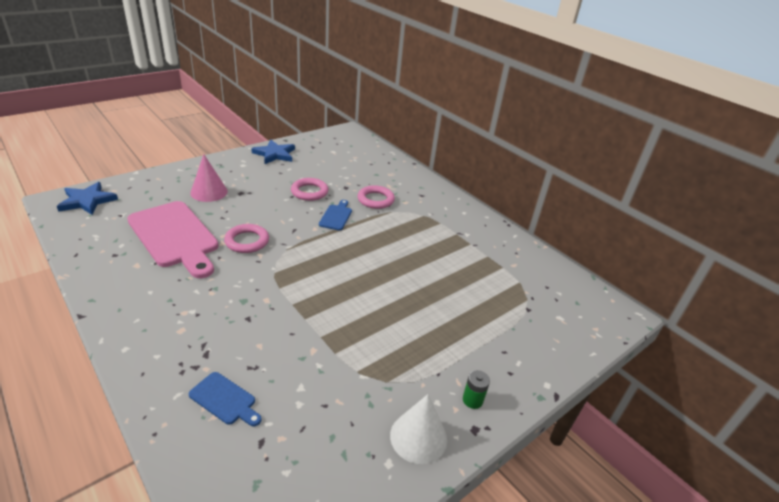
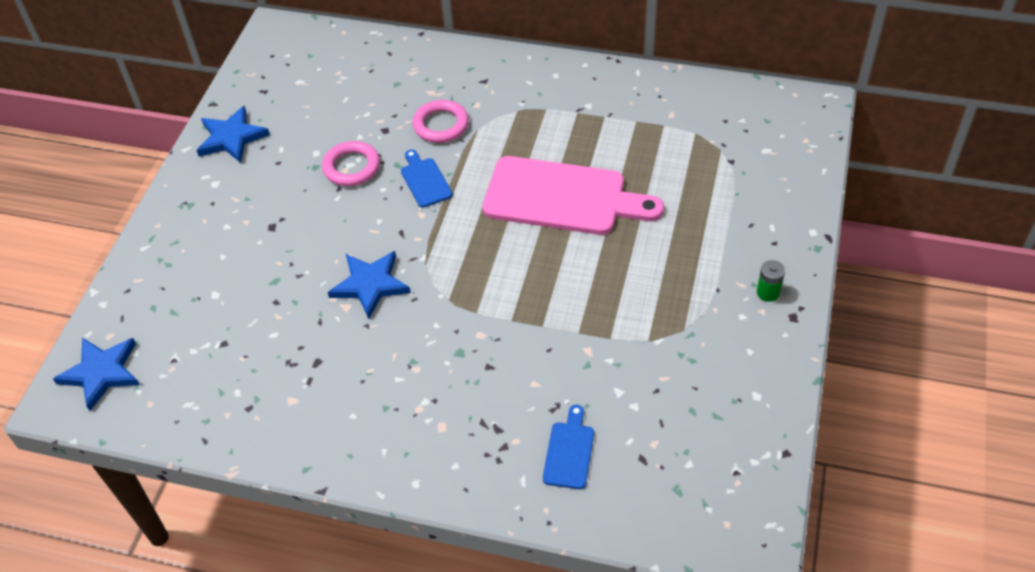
camera: 30 degrees left, 15 degrees up
pink cutting board [127,201,219,278] -> pink cutting board moved to [482,156,664,235]
blue cutting board [189,372,262,426] -> blue cutting board turned 75 degrees counterclockwise [543,405,594,489]
pink cone [190,154,228,202] -> none
pink ring [224,224,269,253] -> blue star [328,251,411,319]
white cone [390,394,447,464] -> none

